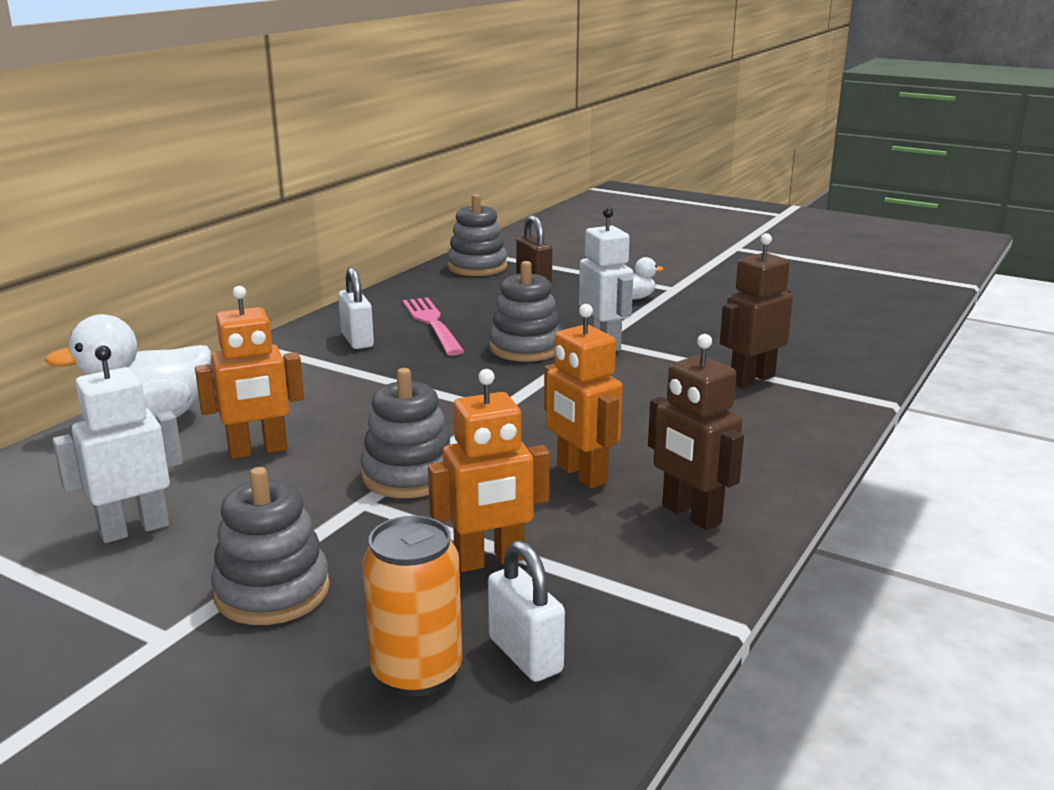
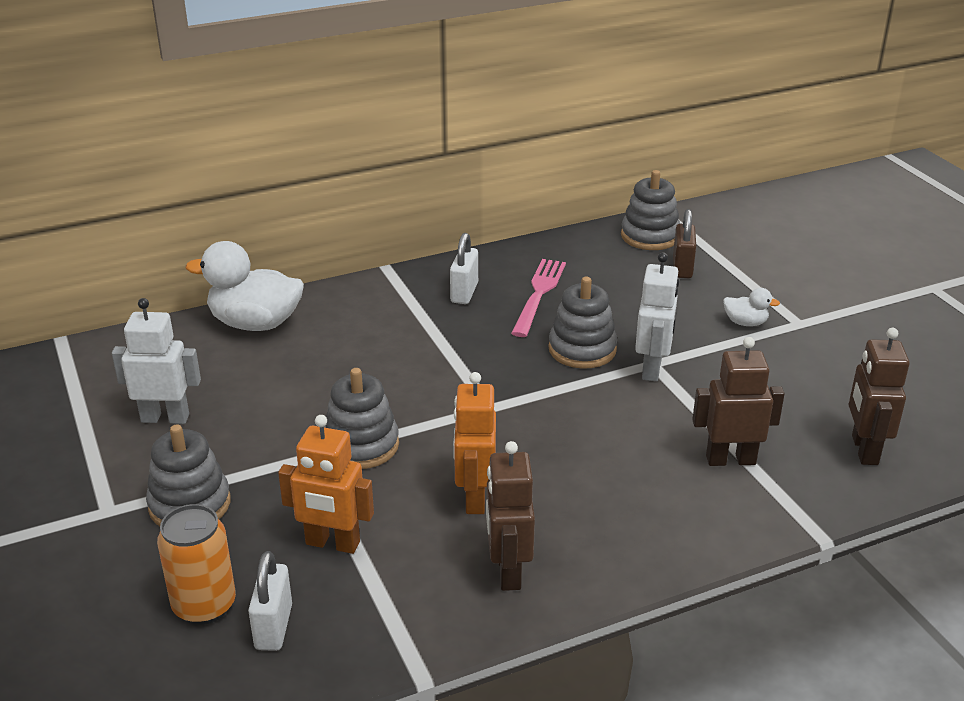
camera: 35 degrees right, 10 degrees up
orange robot [195,286,304,459] -> none
none -> brown robot [849,328,910,465]

